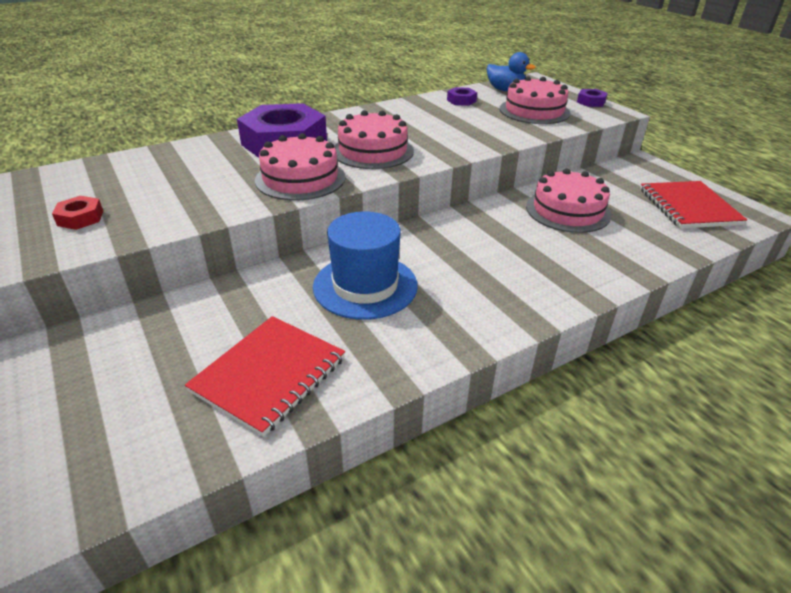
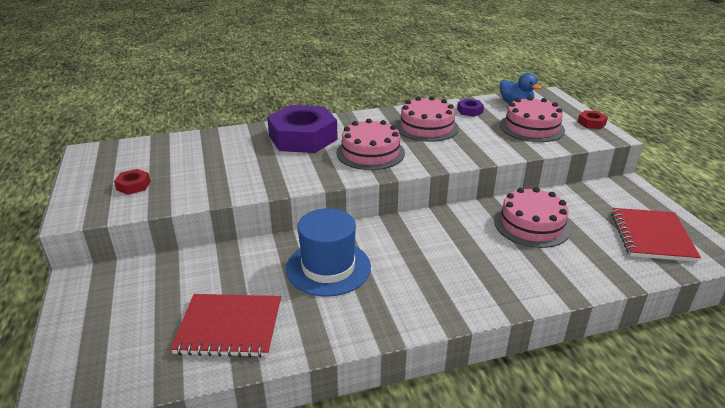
camera: 15 degrees right, 5 degrees down
red notebook [185,316,345,437] -> red notebook turned 45 degrees clockwise [171,294,281,358]
pink cake [255,133,345,200] -> pink cake moved to [395,96,459,142]
purple nut [577,89,608,107] -> red nut [578,110,608,129]

